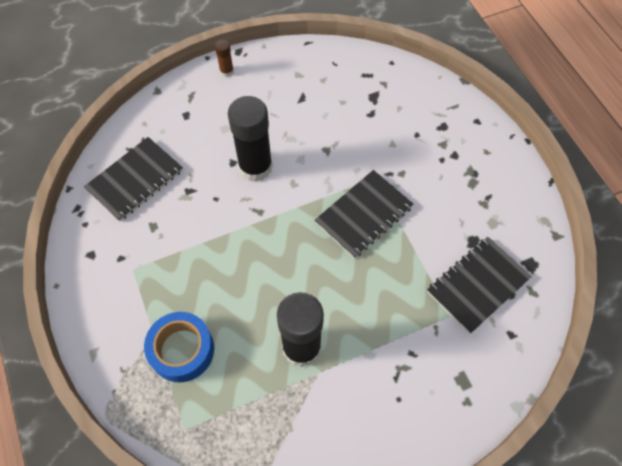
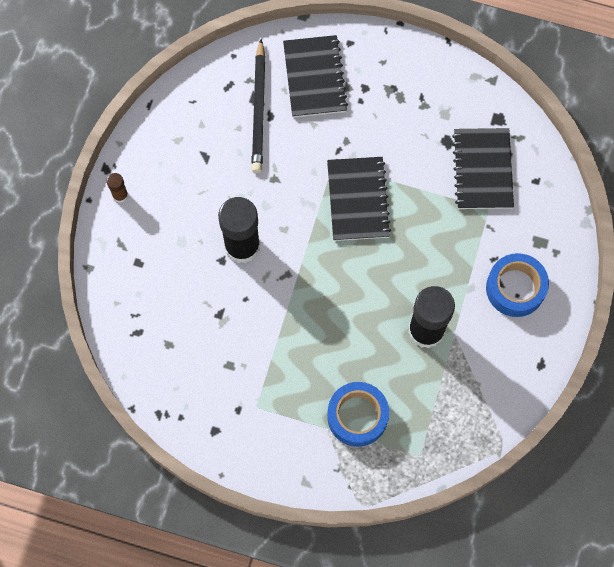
camera: 50 degrees left, 10 degrees up
black notebook [84,137,183,221] -> black notebook moved to [283,35,348,118]
none -> black pencil [251,39,266,173]
none -> blue tape [486,253,549,317]

